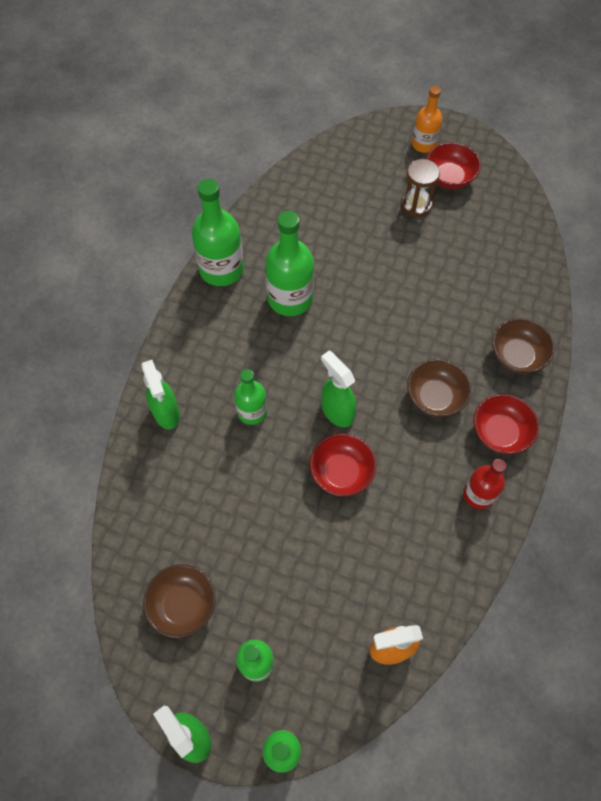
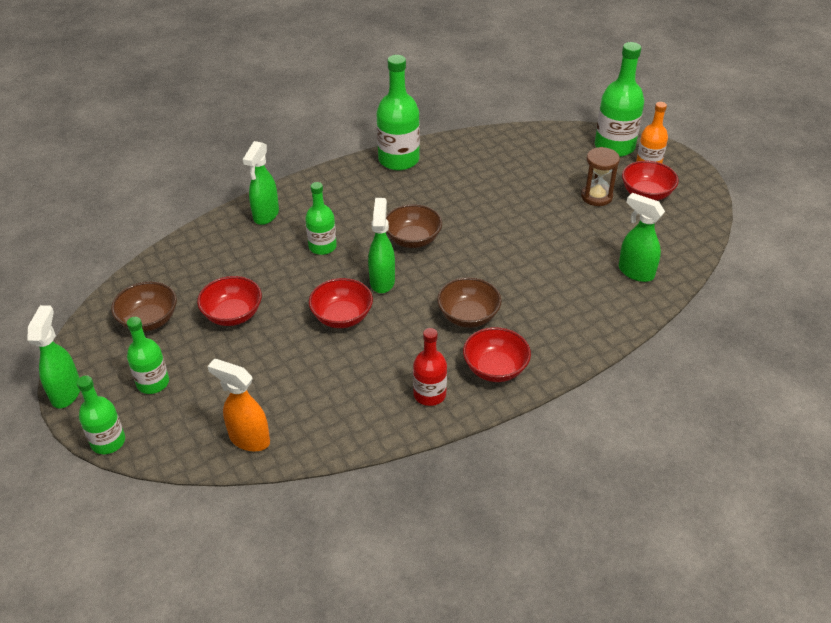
camera: 40 degrees right, 20 degrees down
green bottle [265,211,314,316] -> green bottle moved to [595,42,644,157]
brown bowl [492,318,555,374] -> brown bowl moved to [386,204,442,248]
none -> red bowl [197,276,262,326]
none -> green spray bottle [619,193,665,282]

